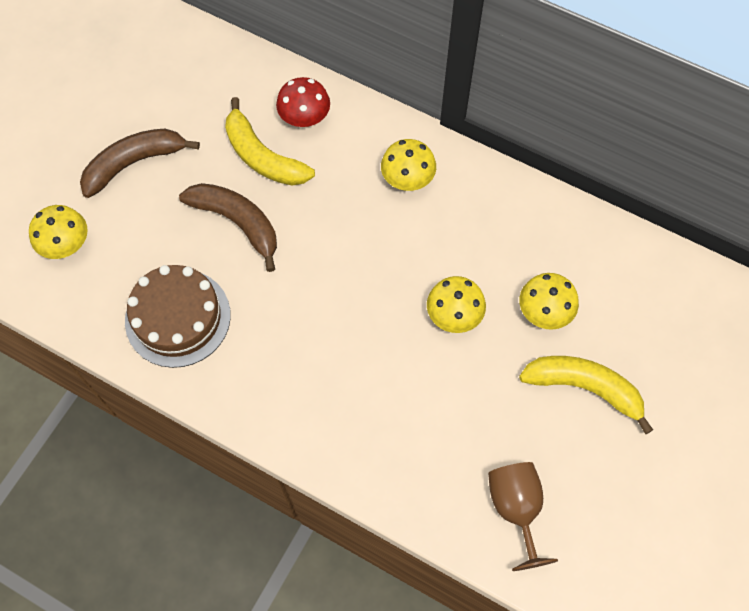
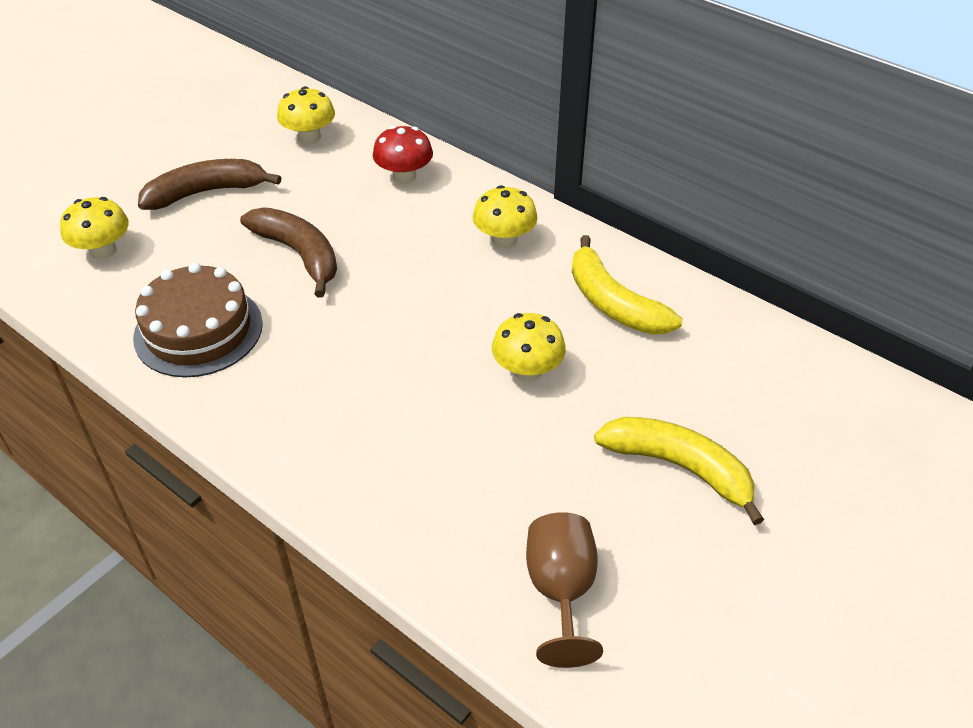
camera: 10 degrees right, 20 degrees down
yellow banana [225,97,315,186] -> yellow banana moved to [572,235,682,334]
yellow mushroom [519,273,579,330] -> yellow mushroom moved to [277,86,335,144]

